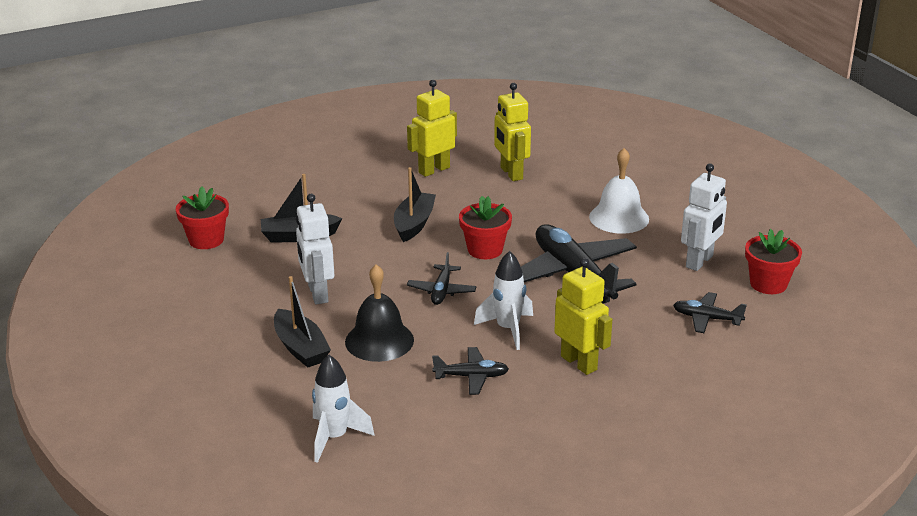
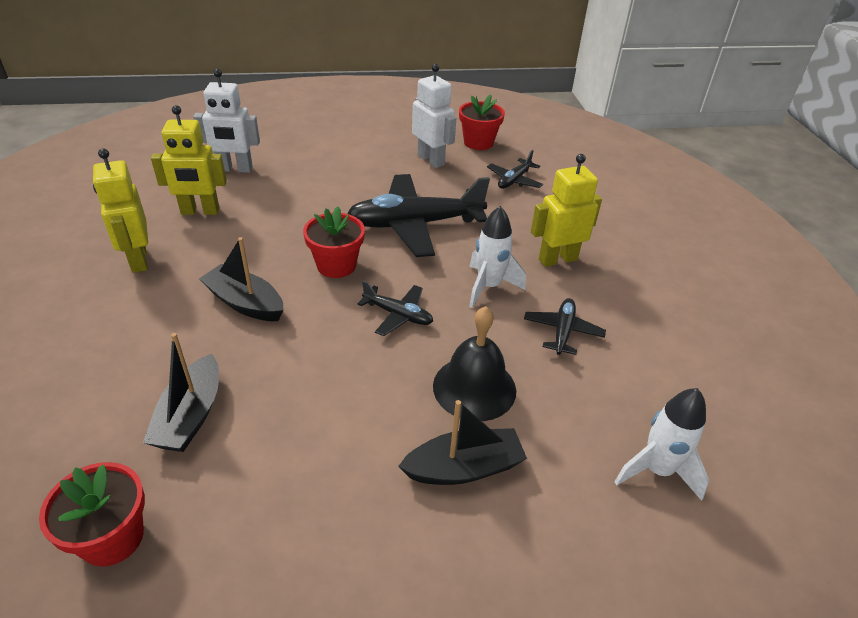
camera: 75 degrees left, 10 degrees up
white robot [296,194,334,304] -> white robot moved to [193,69,260,173]
white bell [589,148,649,234] -> none

